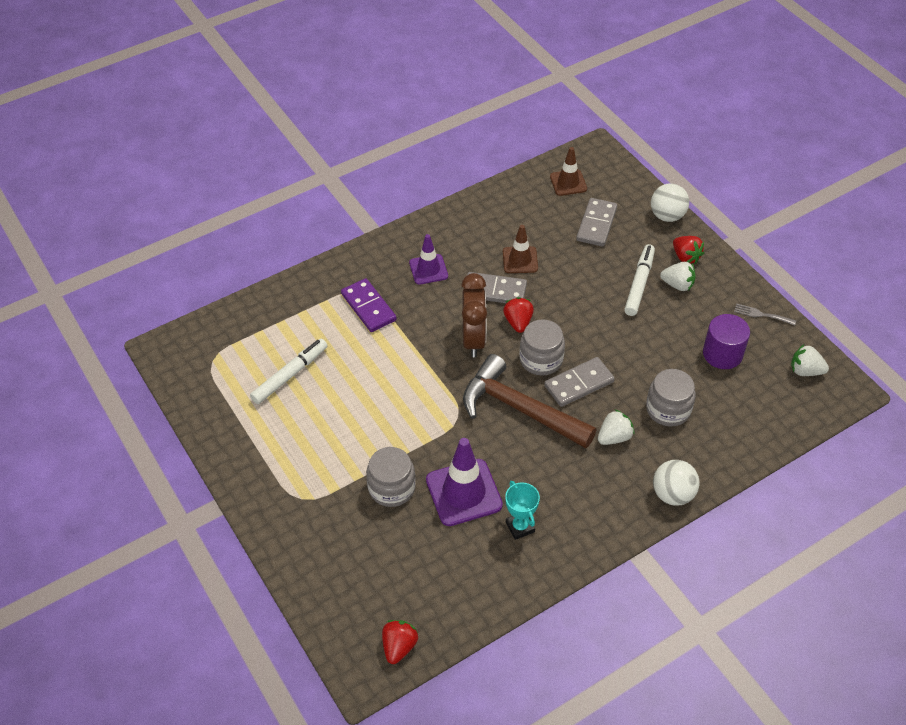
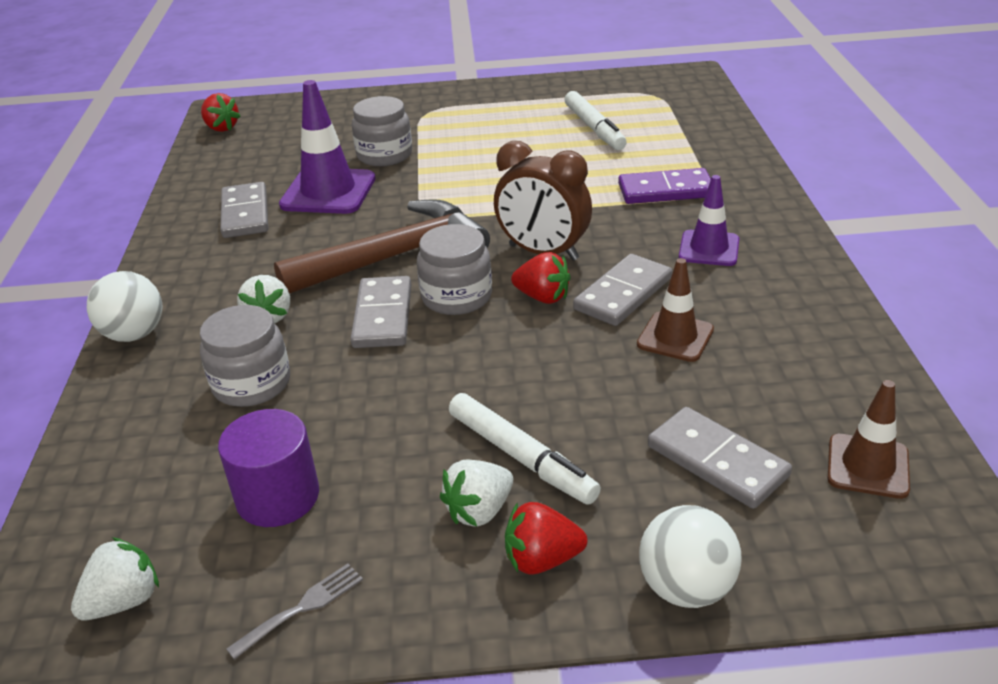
camera: 120 degrees right, 15 degrees down
turquoise trophy [505,481,540,540] -> grey domino [221,182,268,238]

